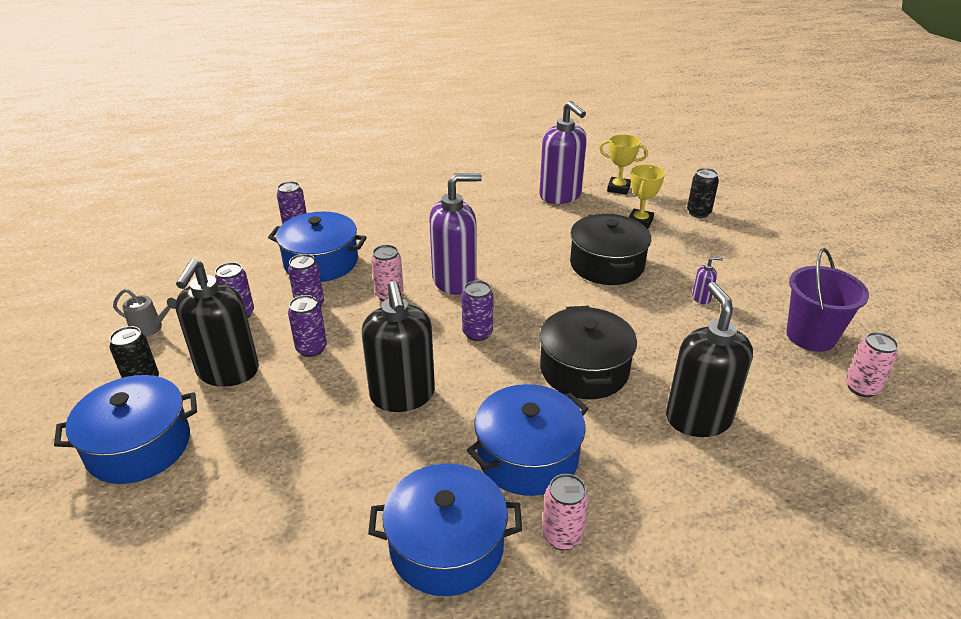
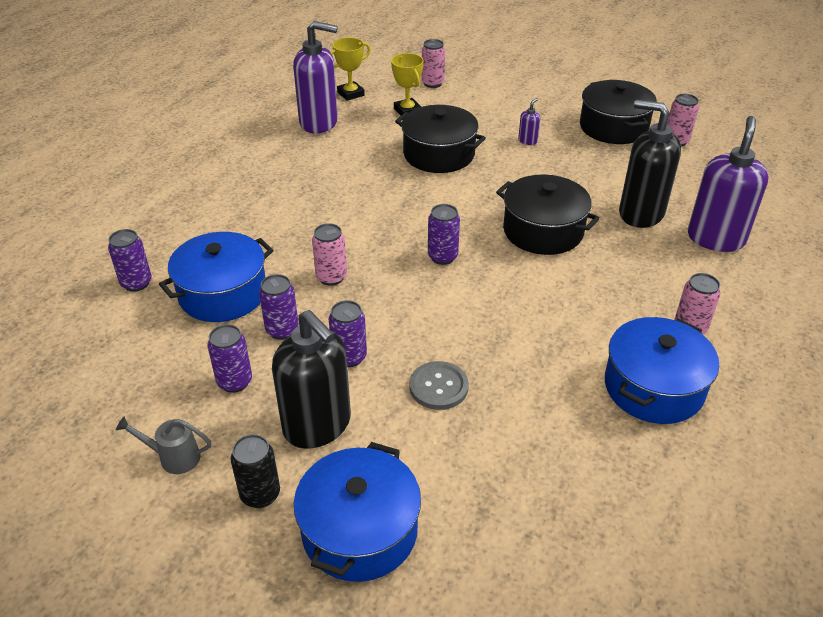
camera: 50 degrees left, 5 degrees up
grey watering can [113,289,176,337] -> grey watering can turned 135 degrees counterclockwise [116,416,211,474]
black soap dispenser [362,281,435,412] -> none
purple soap dispenser [429,173,482,295] -> purple soap dispenser moved to [688,116,769,252]
blue pot [467,384,589,496] -> none
black can [687,168,719,218] -> pink can [421,39,445,88]
purple bucket [787,248,869,352] -> black pot [580,80,657,144]
none -> grey button [410,361,469,410]

